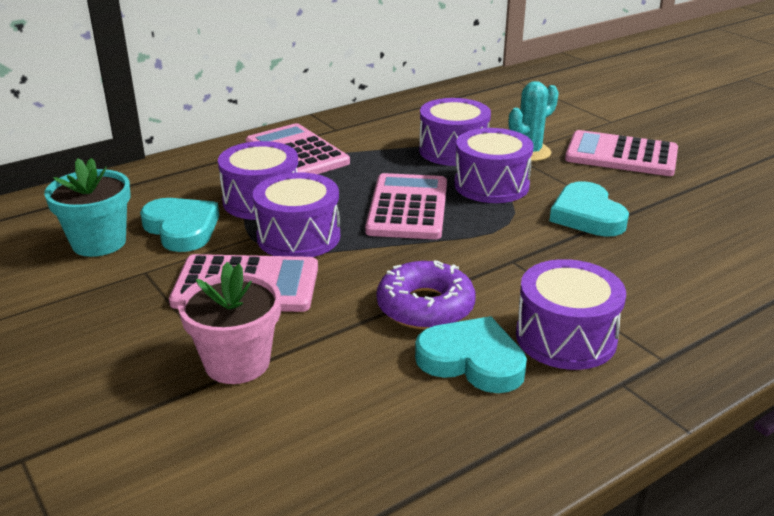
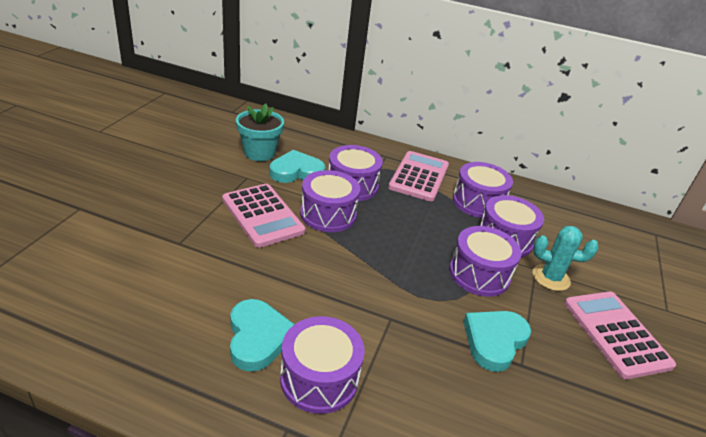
camera: 50 degrees right, 5 degrees up
turquoise heart [140,198,219,252] -> turquoise heart turned 120 degrees counterclockwise [269,150,325,183]
pink flower pot [178,262,281,384] -> none
pink calculator [365,173,447,240] -> none
purple donut [377,260,476,330] -> none
none -> purple drum [453,162,513,218]

